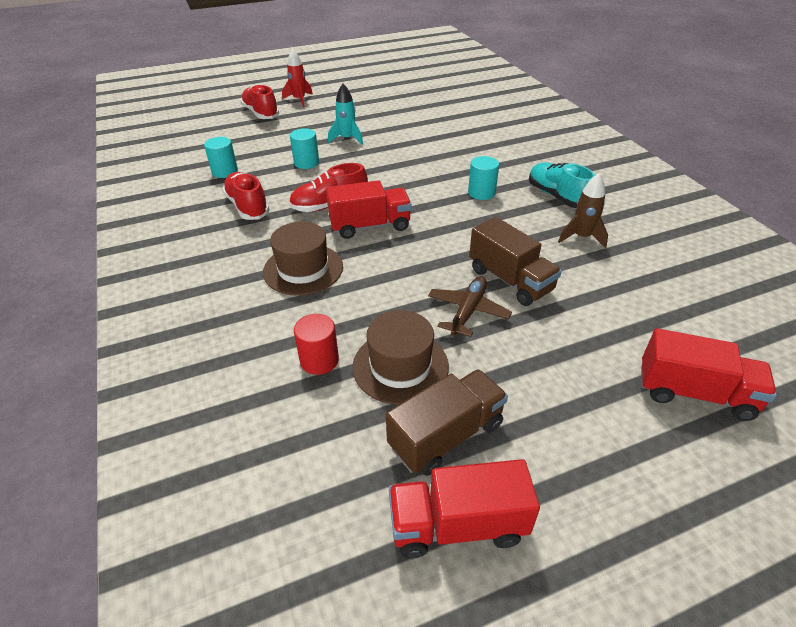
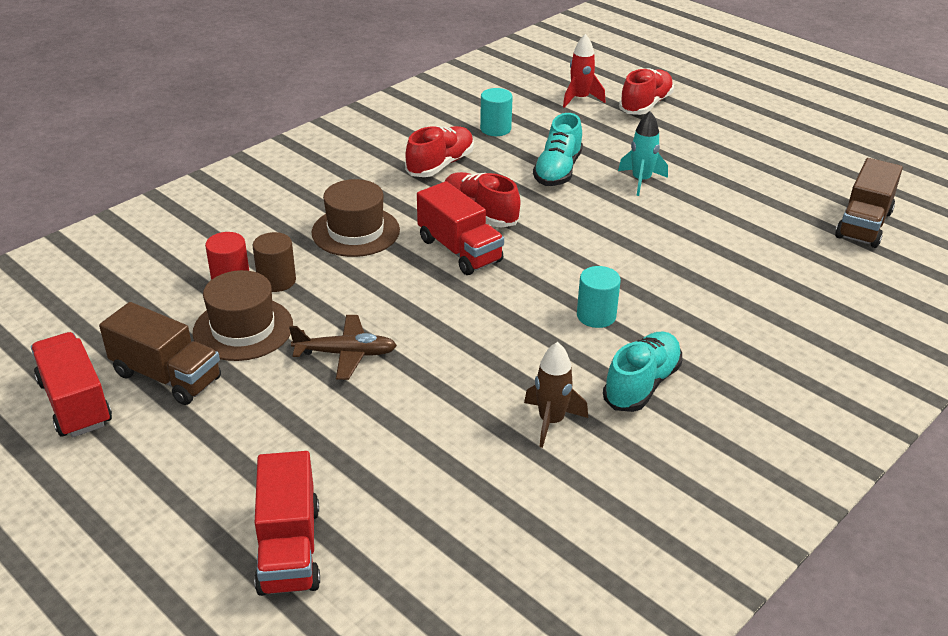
camera: 65 degrees right, 5 degrees down
red rocket [282,49,313,107] -> red rocket moved to [563,34,605,108]
turquoise cylinder [290,128,319,169] -> turquoise shoe [533,113,583,186]
brown truck [469,217,562,306] -> brown truck moved to [835,158,903,248]
none -> brown cylinder [253,232,296,292]

